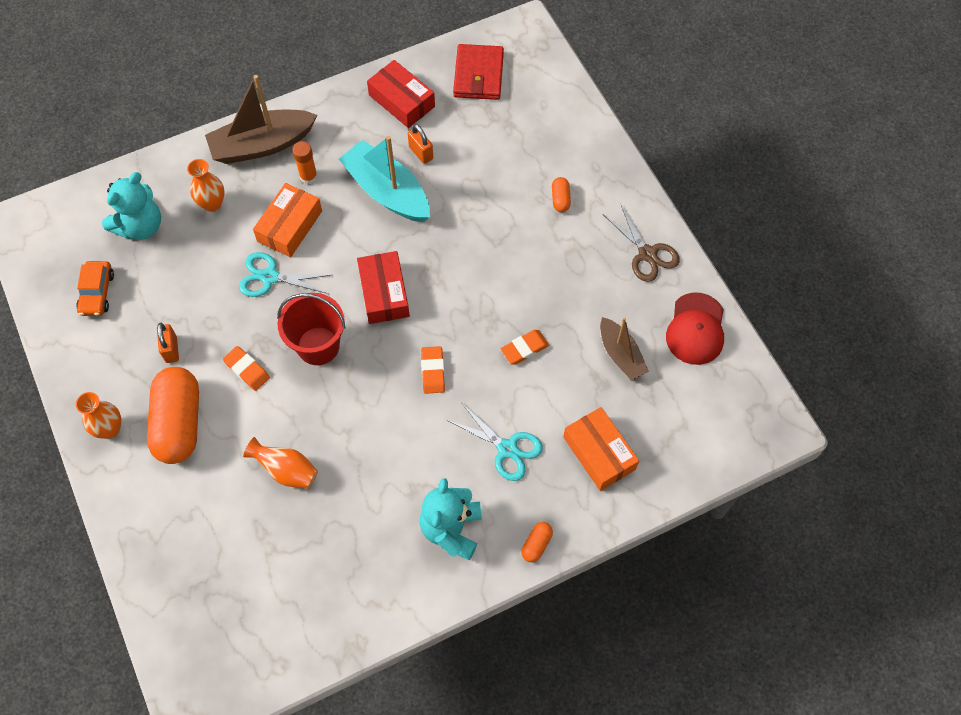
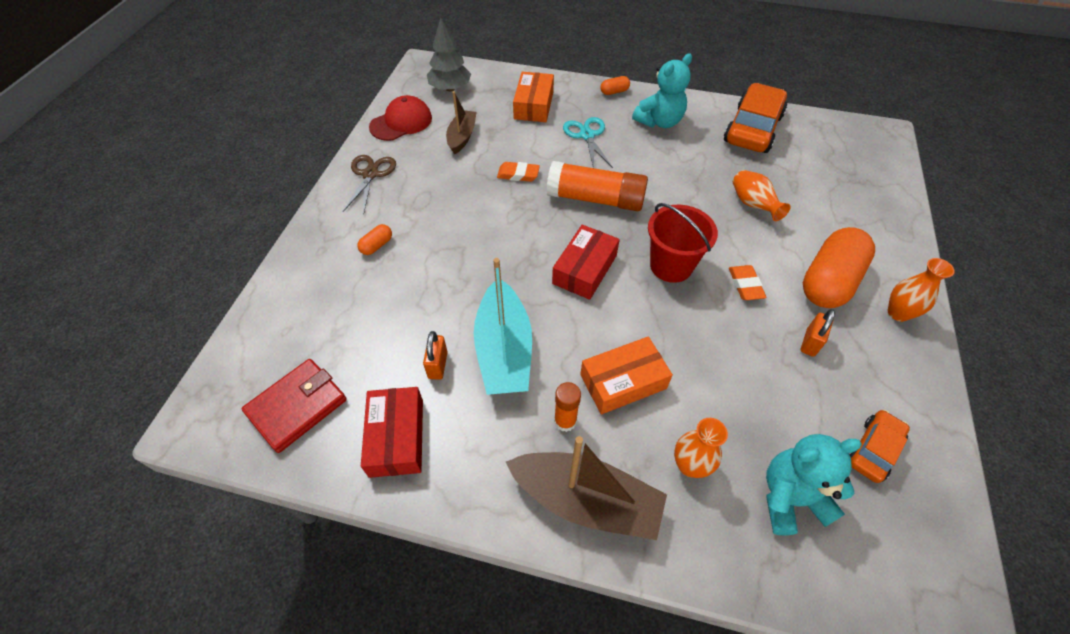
camera: 140 degrees left, 10 degrees down
turquoise scissors [239,252,331,297] -> none
orange eraser [421,346,445,394] -> orange glue stick [546,161,648,211]
none -> grey tree [427,18,471,91]
none -> orange car [724,83,787,153]

